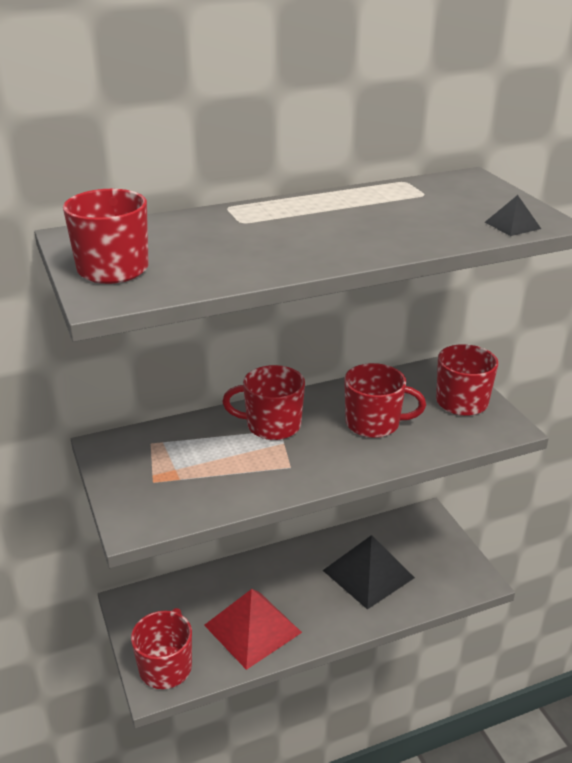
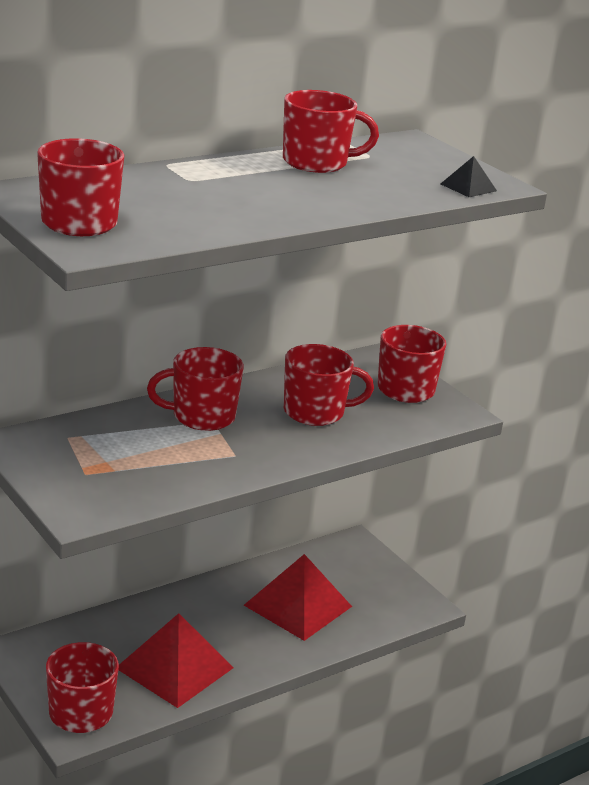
camera: 15 degrees left, 5 degrees down
black pyramid [323,535,415,610] -> red pyramid [244,554,352,641]
none -> red mug [283,90,379,173]

